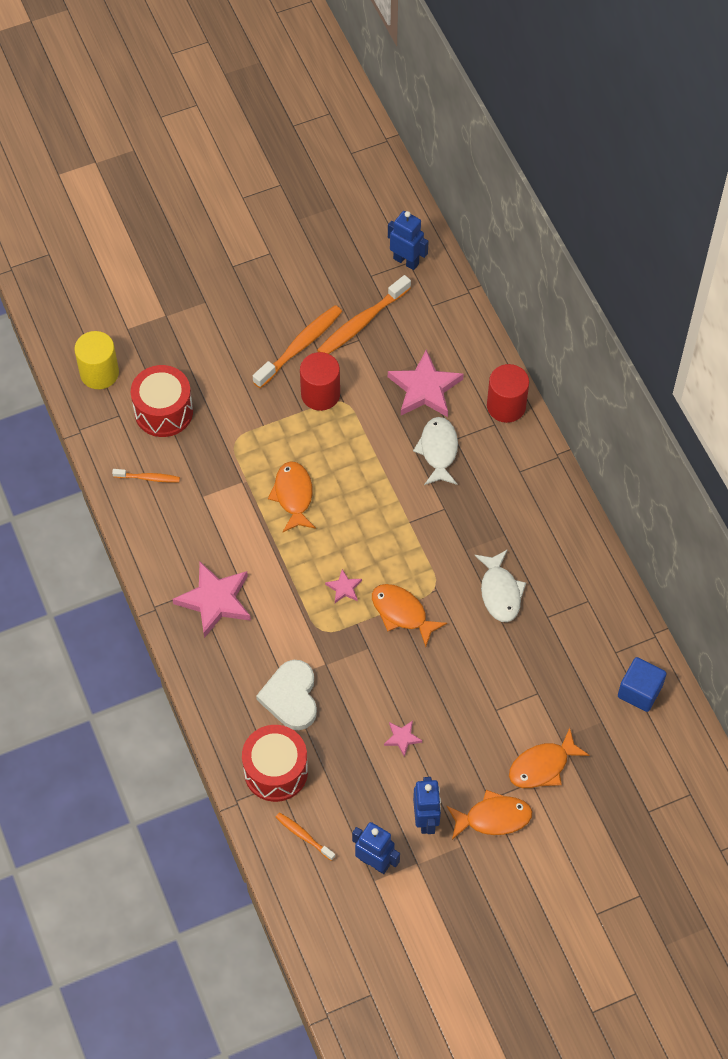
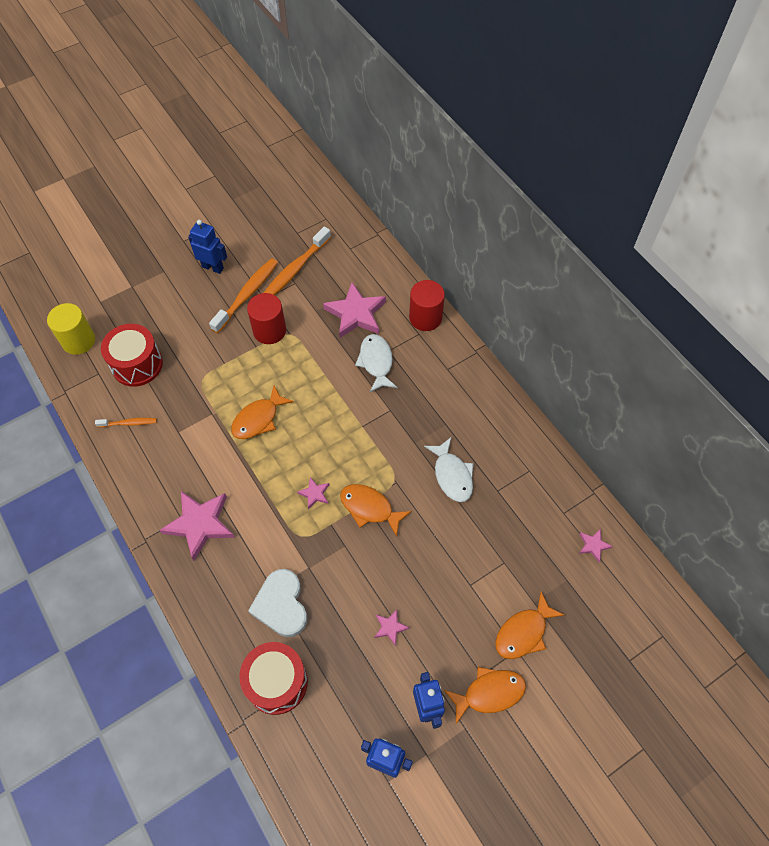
camera: 10 degrees left, 0 degrees up
orange fish [268,461,316,532] -> orange fish turned 120 degrees counterclockwise [231,386,294,439]
orange toothbrush [276,812,335,861] -> none
blue robot [388,211,429,270] -> blue robot moved to [188,220,227,274]
blue cube [618,657,667,712] -> pink star [579,529,613,562]

